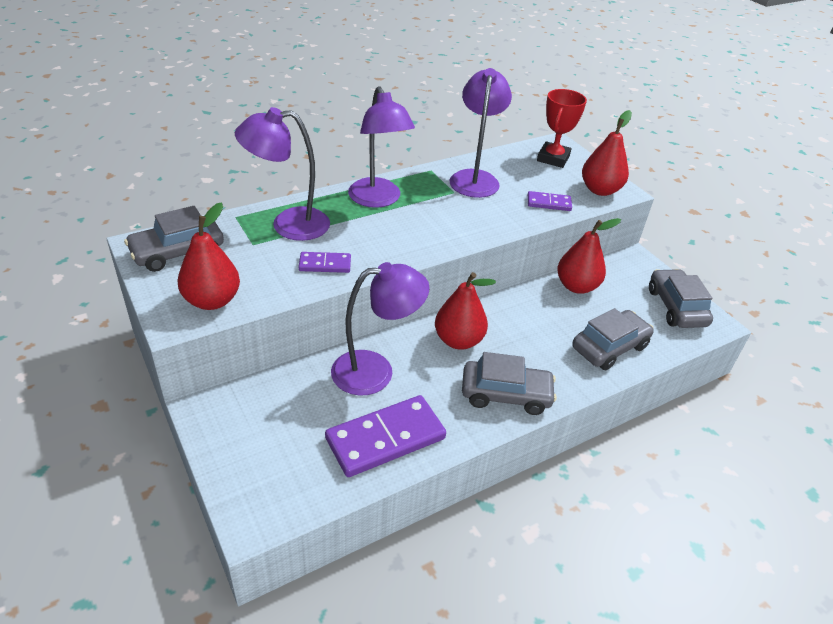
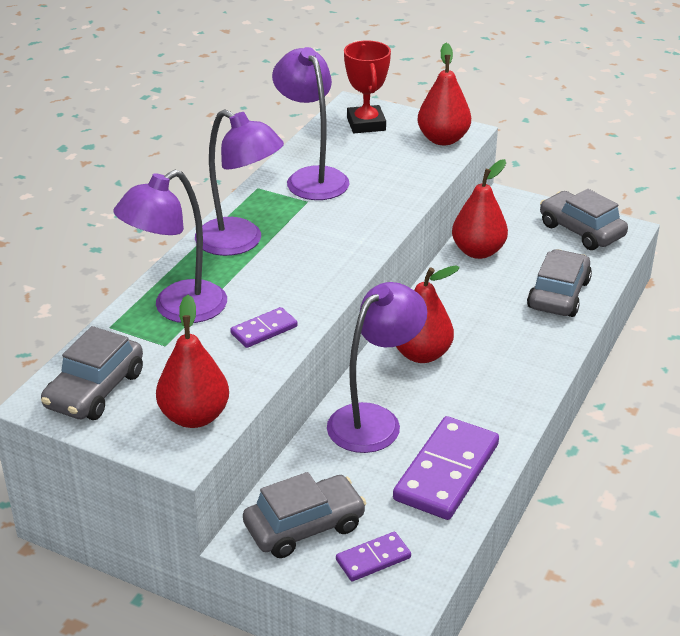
camera: 30 degrees left, 5 degrees down
grey car [462,352,557,415] -> grey car moved to [243,472,366,558]
purple domino [528,191,572,211] -> purple domino moved to [336,532,411,581]

